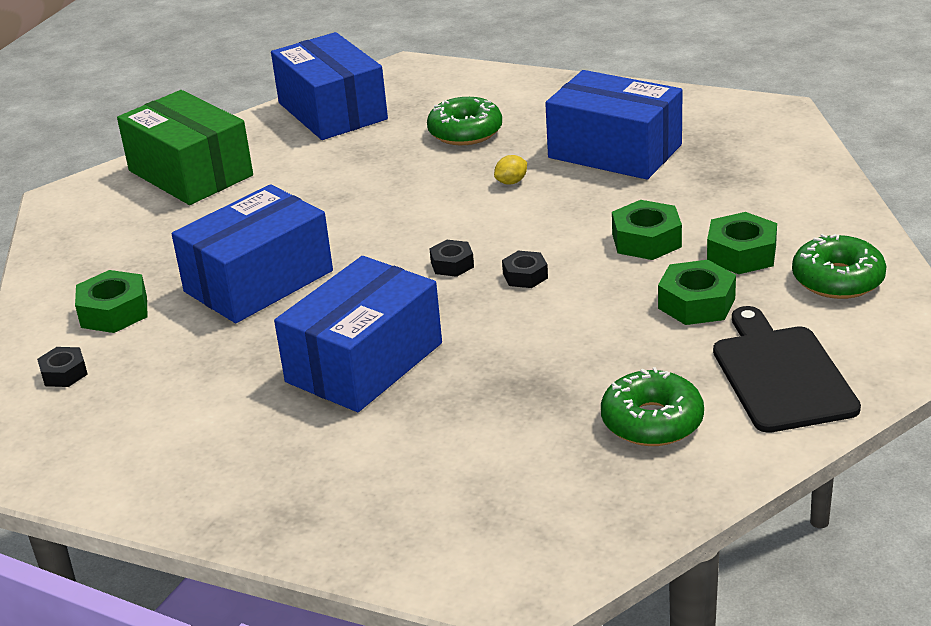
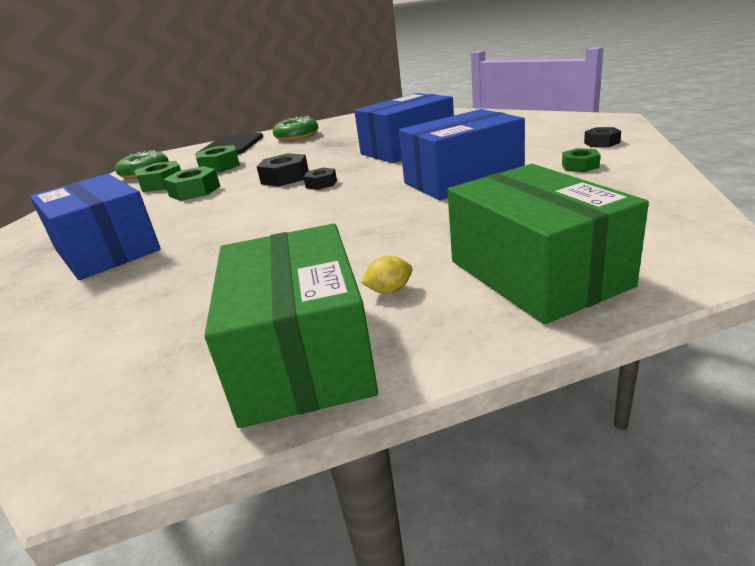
camera: 160 degrees left, 5 degrees down
green nut [75,270,148,333] -> green nut [562,148,601,172], size x0.62
blue box [271,32,388,140] -> green box [204,224,378,428]
green donut [427,97,502,145] -> none
yellow lemon [494,155,527,185] -> yellow lemon moved to [361,256,412,294]
black nut [502,251,548,288] -> black nut [257,153,309,186], size x1.62

